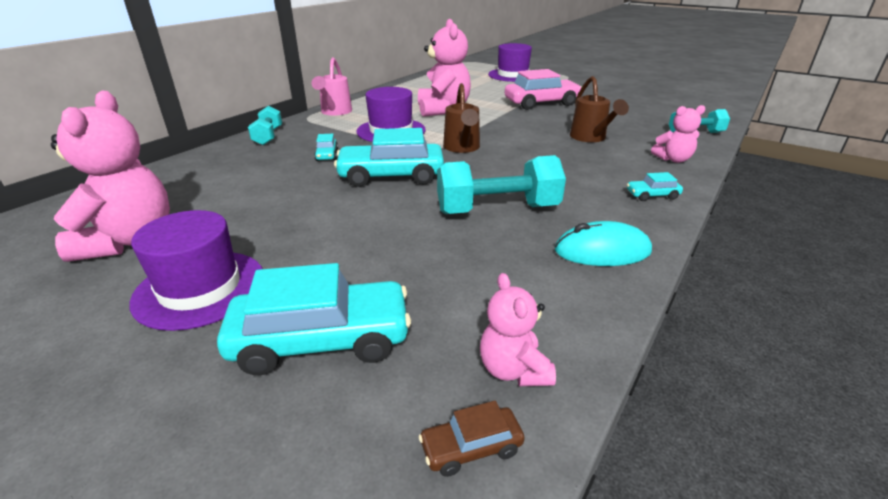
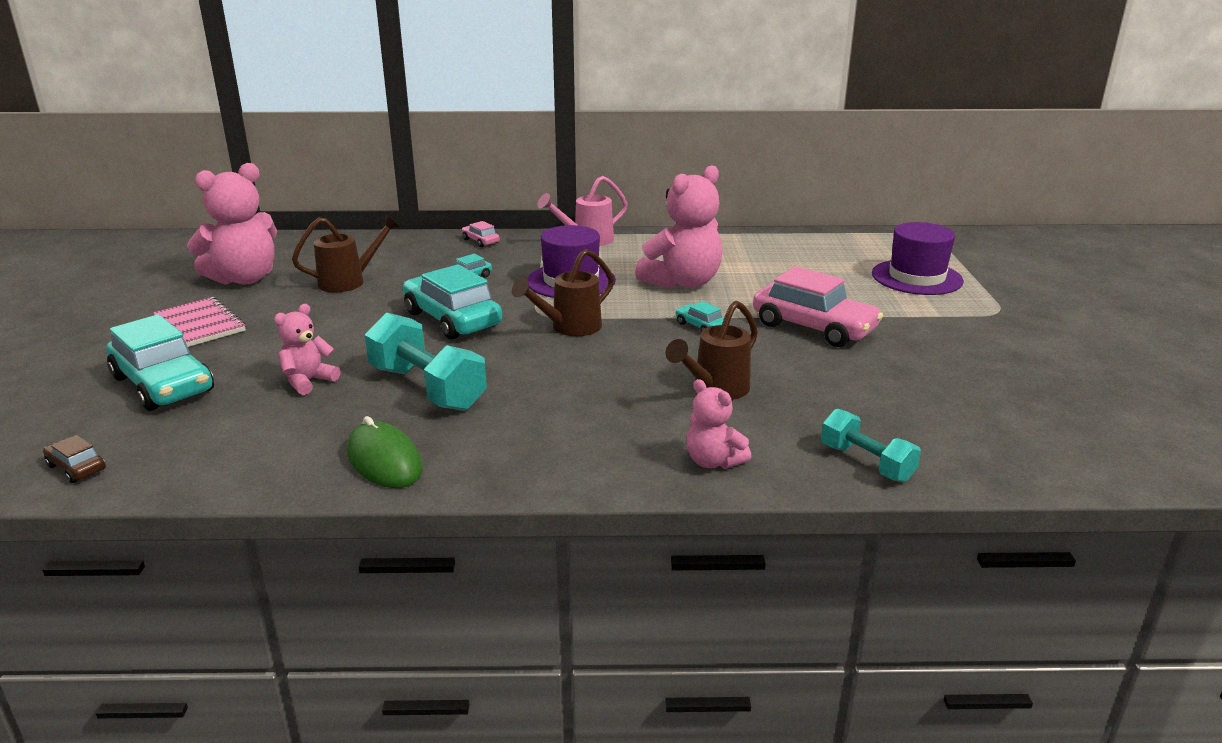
camera: 55 degrees right, 5 degrees down
purple hat [130,210,263,331] -> pink notebook [153,297,246,347]
turquoise dumbbell [248,106,282,145] -> pink car [462,221,500,247]
pink teddy bear [480,273,556,386] -> pink teddy bear moved to [274,304,340,395]
turquoise mouse [555,221,652,266] -> green mouse [347,416,423,488]
turquoise car [627,172,683,201] -> turquoise car moved to [675,301,724,332]
none -> brown watering can [292,215,400,292]

